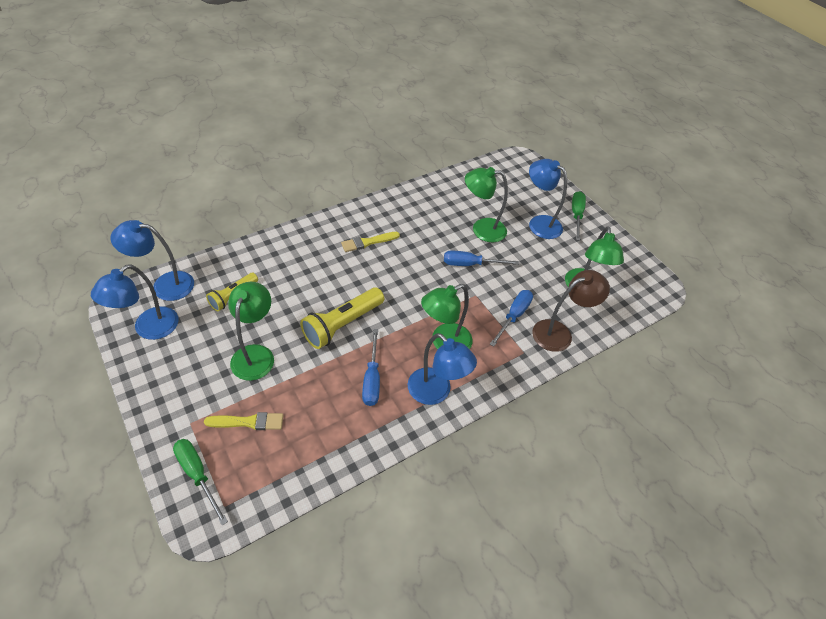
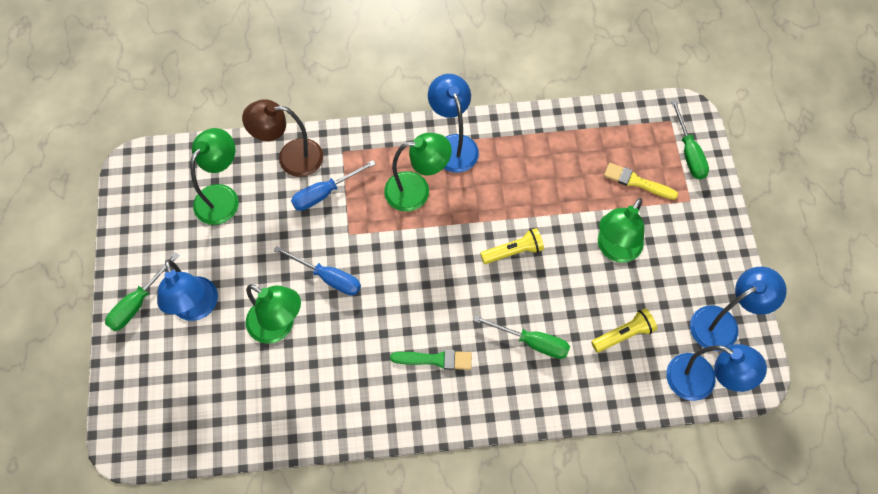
camera: 150 degrees left, 15 degrees up
yellow flashlight [300,287,384,349] -> yellow flashlight [480,228,544,264], size x0.61
yellow brush [341,232,400,252] -> green brush [390,350,472,370]
blue screwdriver [362,329,380,406] -> none
none -> green screwdriver [473,315,570,359]

